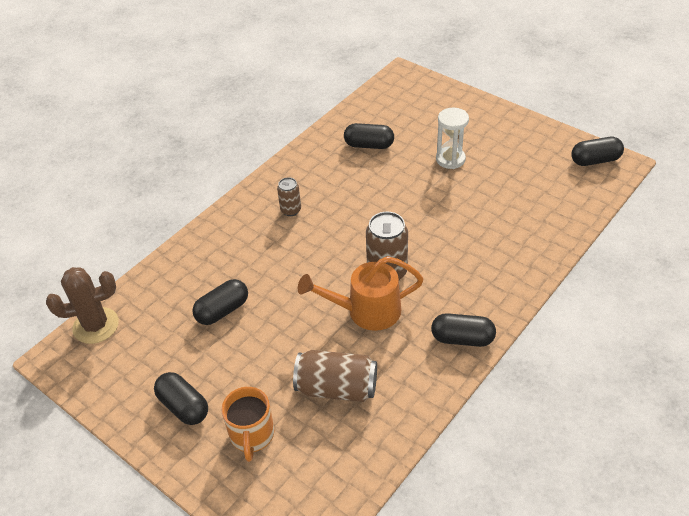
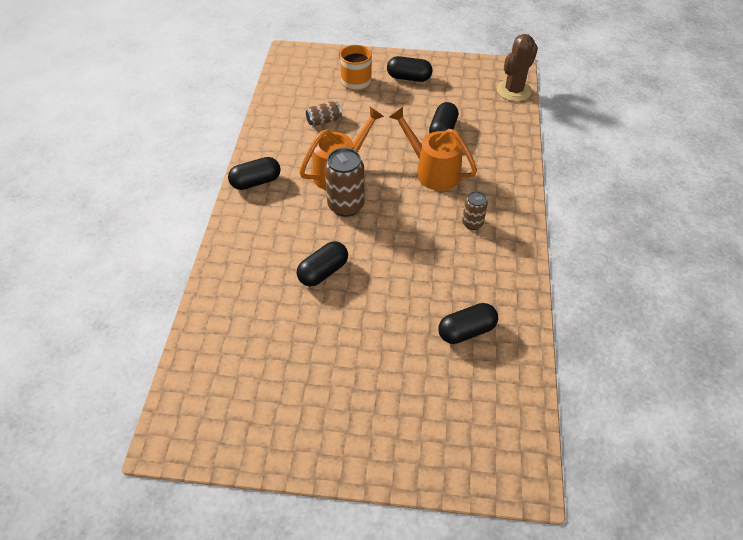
camera: 145 degrees right, 5 degrees up
brown can [293,350,377,402] -> brown can [306,101,342,126], size x0.57
white hourglass [436,108,469,169] -> none
black capsule [571,137,624,166] -> black capsule moved to [297,241,348,286]
none -> orange watering can [389,107,477,191]

